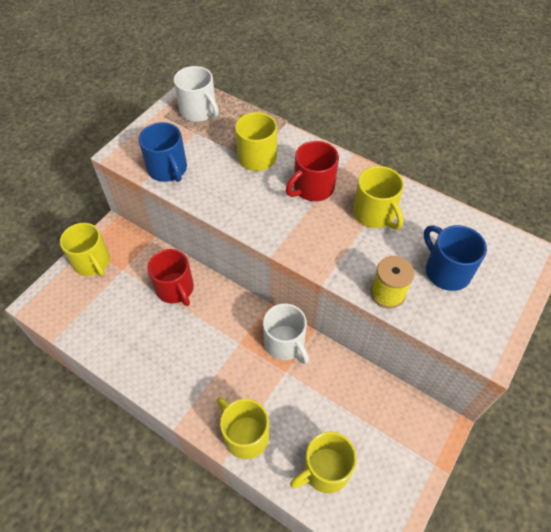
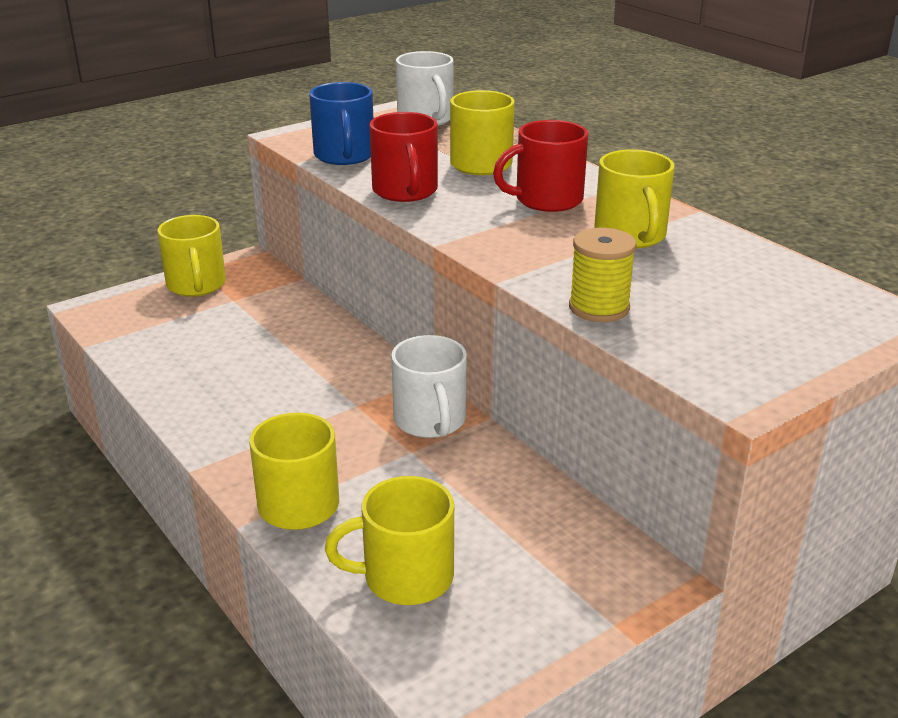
camera: 20 degrees right, 25 degrees down
red mug [147,249,194,306] -> red mug moved to [369,112,438,202]
blue mug [424,225,487,291] -> none

